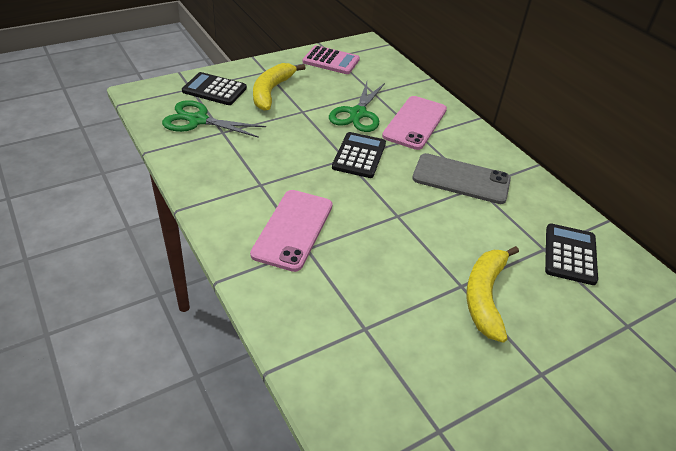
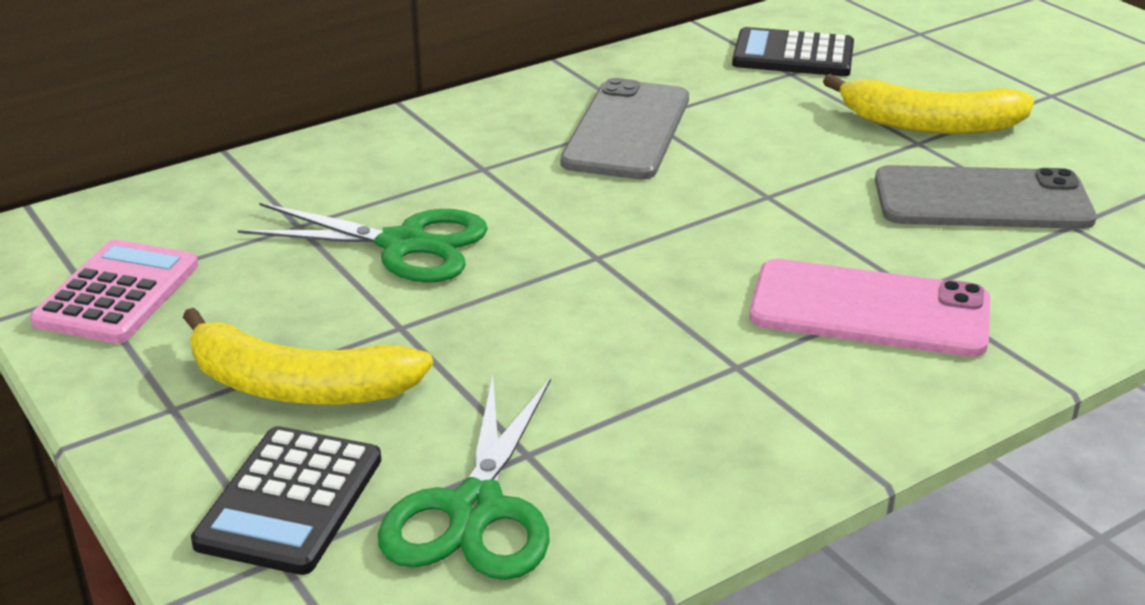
camera: 90 degrees left, 10 degrees down
black calculator [332,132,386,178] -> none
pink phone [382,96,447,150] -> none
none -> grey phone [875,165,1097,229]

